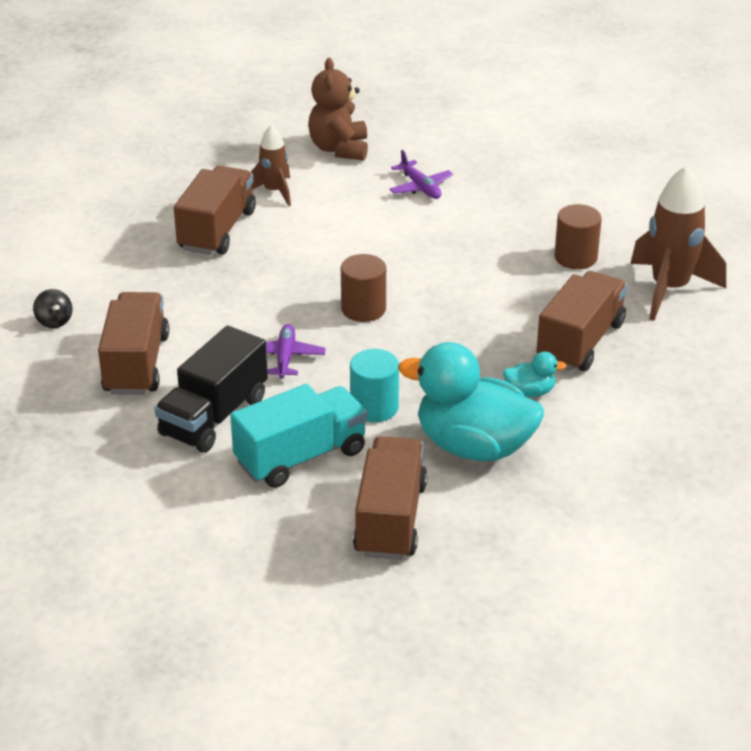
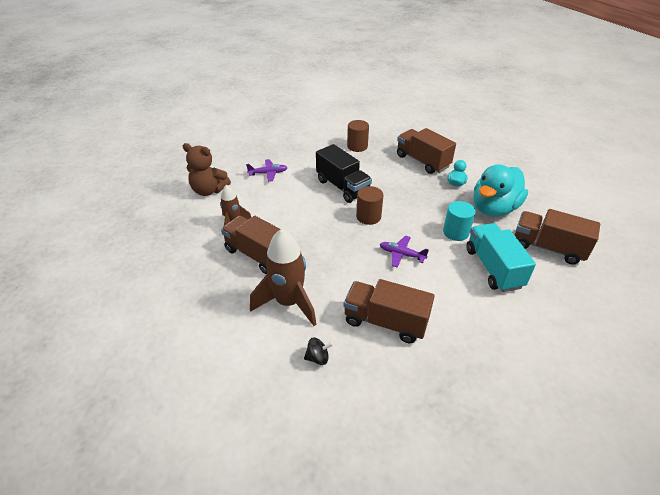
camera: 70 degrees left, 5 degrees up
black truck [155,326,268,453] -> black truck moved to [316,144,372,203]
brown rocket [630,165,726,321] -> brown rocket moved to [250,229,316,326]

